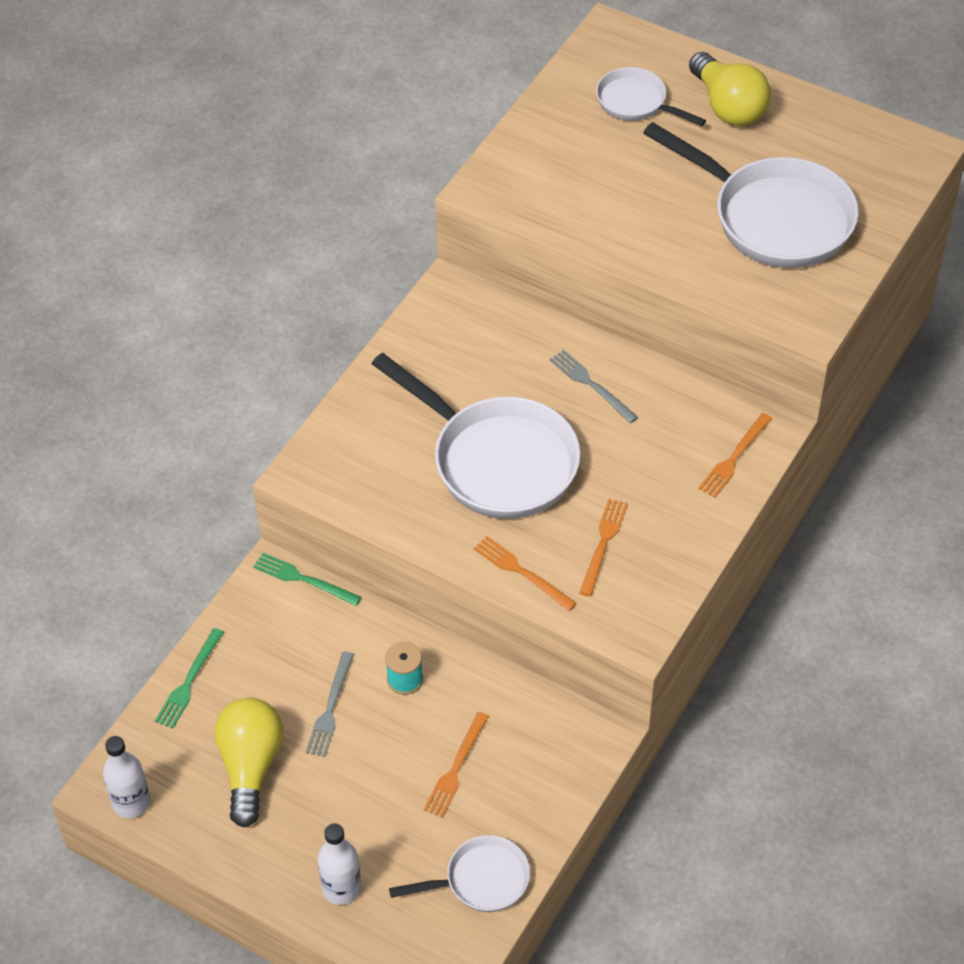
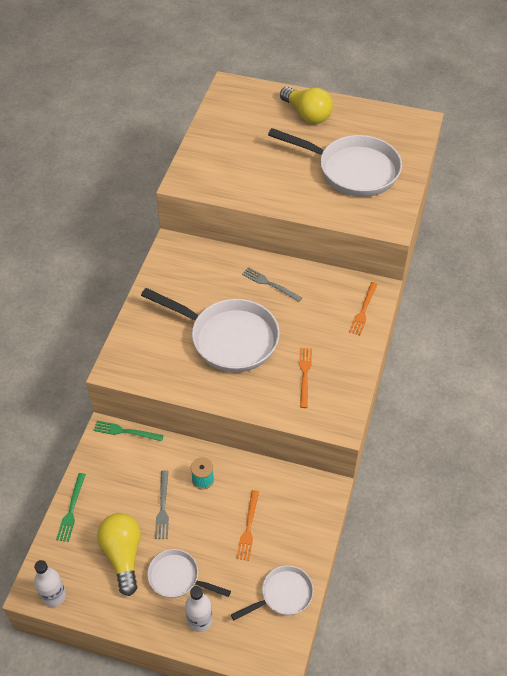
camera: 15 degrees left, 0 degrees up
orange fork [474,536,577,611] -> none
white pan [596,67,706,126] -> white pan moved to [147,549,231,598]

